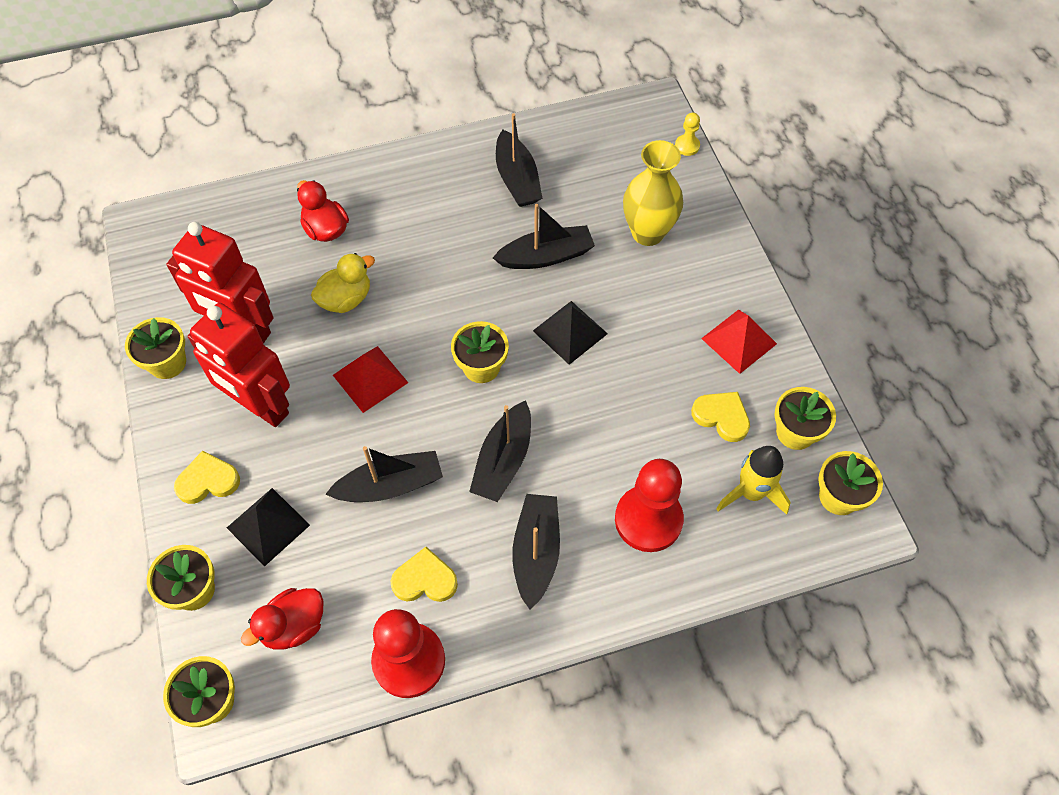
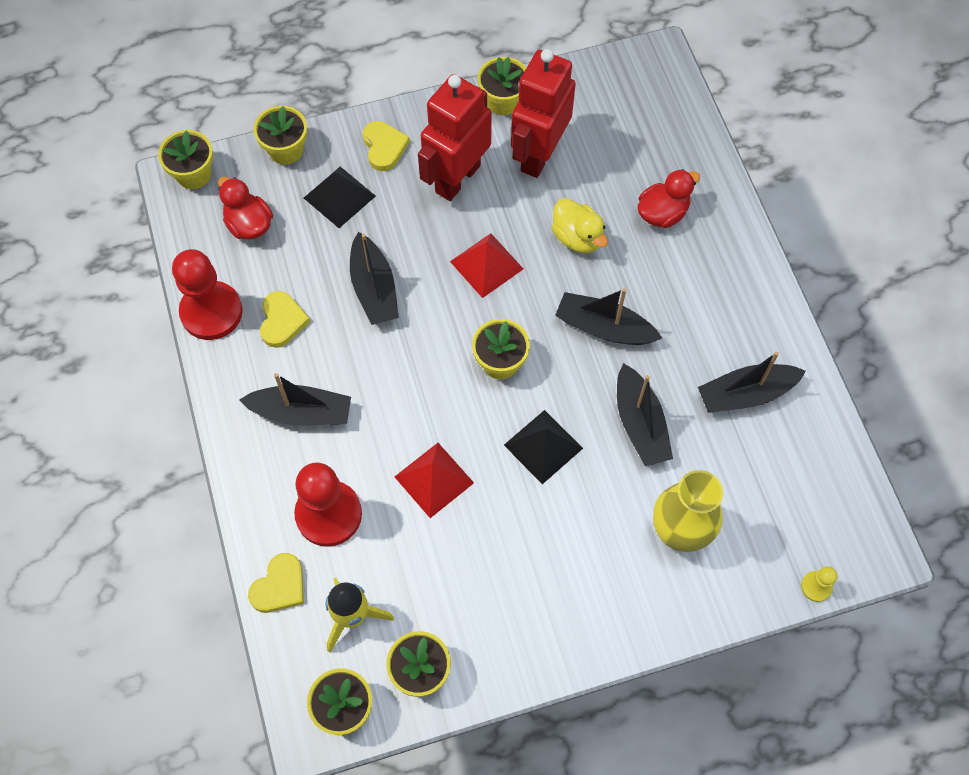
camera: 90 degrees right, 5 degrees up
black boat [469,400,531,502] -> black boat moved to [555,288,662,345]
yellow heart [691,392,750,442] -> yellow heart moved to [248,553,304,613]
red pyramid [701,310,777,374] -> red pyramid moved to [395,443,474,518]

